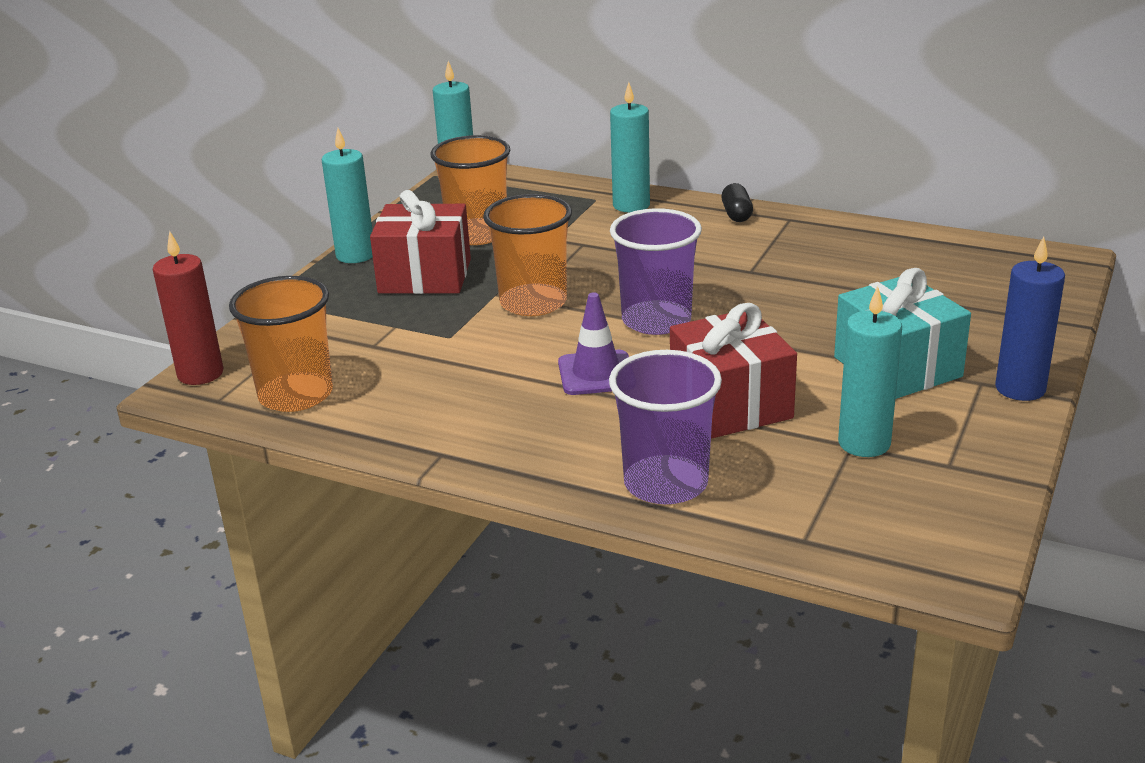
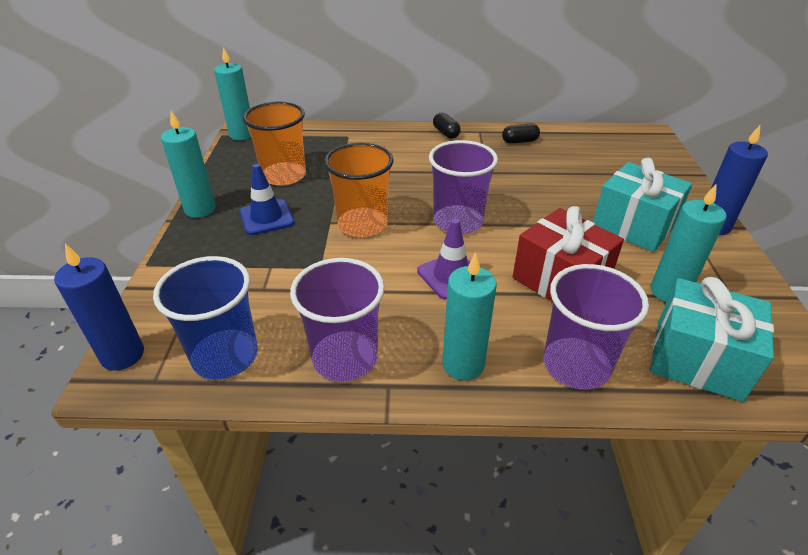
camera: 25 degrees left, 10 degrees up
red candle [153,231,223,385] -> blue candle [54,244,144,371]
orange cup [229,276,333,412] -> blue cup [153,256,258,380]
red gift [370,190,471,294] -> blue traffic cone [239,164,294,235]
turquoise candle [610,82,650,213] -> turquoise candle moved to [442,252,497,380]
none -> purple cup [290,258,385,382]
none -> black capsule [502,124,540,144]
none -> turquoise gift [650,277,774,402]

